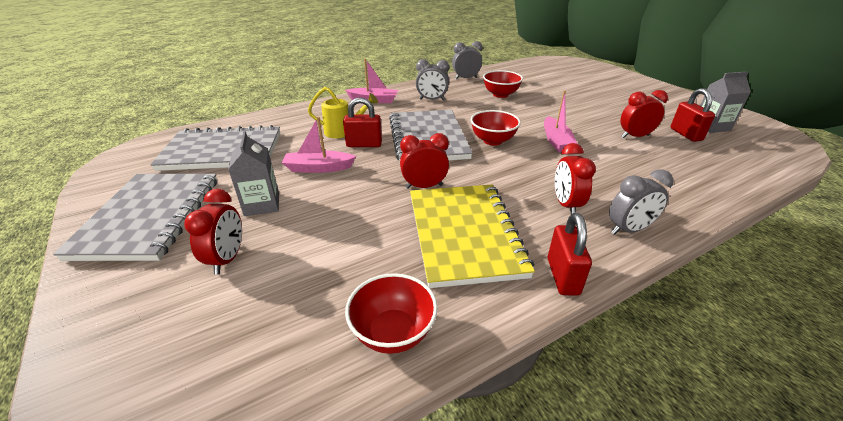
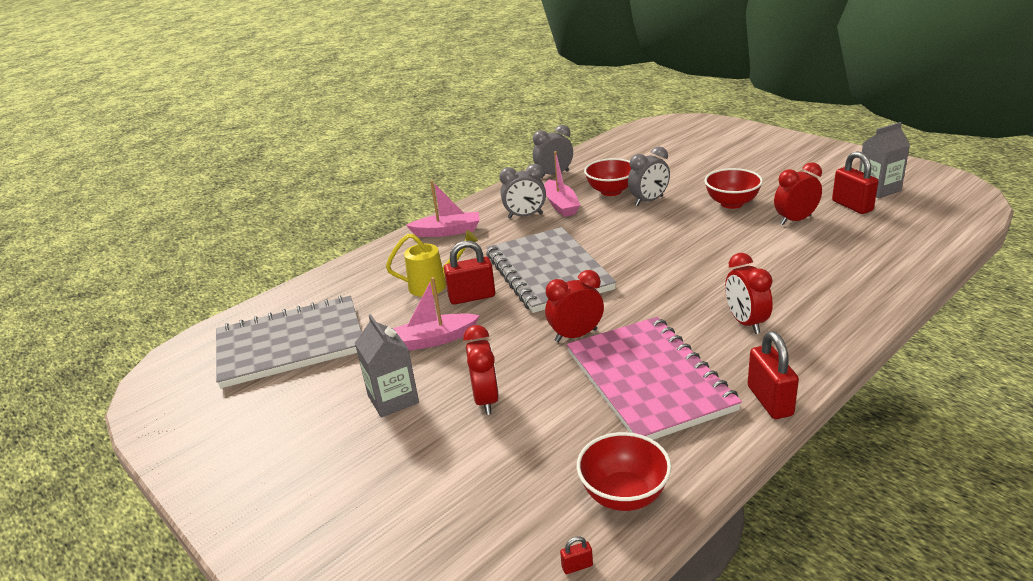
camera: 10 degrees left, 5 degrees down
grey notebook [53,174,217,261] -> none
red clock [184,189,242,275] -> red clock moved to [463,325,499,415]
yellow notebook [410,185,535,288] -> pink notebook [567,317,742,440]
red bowl [471,110,521,146] -> red bowl moved to [704,168,763,209]
pink boat [544,91,577,152] -> pink boat moved to [544,151,580,217]
grey clock [609,170,674,235] -> grey clock moved to [628,147,670,206]
none -> red padlock [560,536,593,574]

